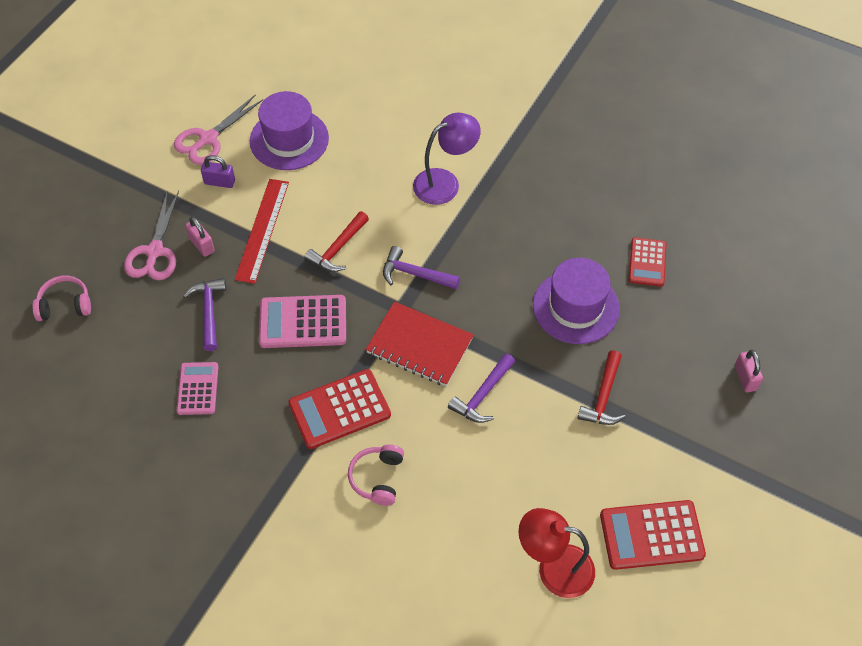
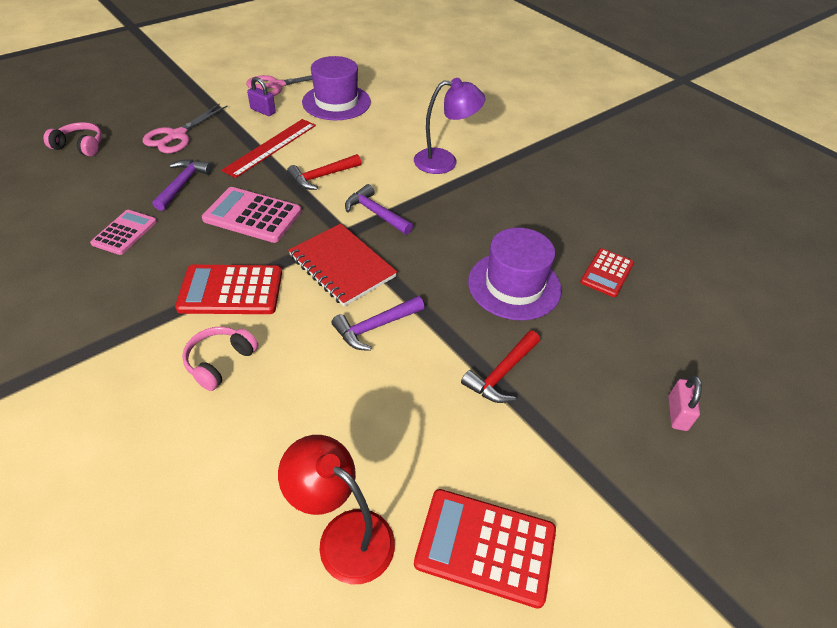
camera: 20 degrees right, 10 degrees down
pink padlock [185,217,215,257] -> none

